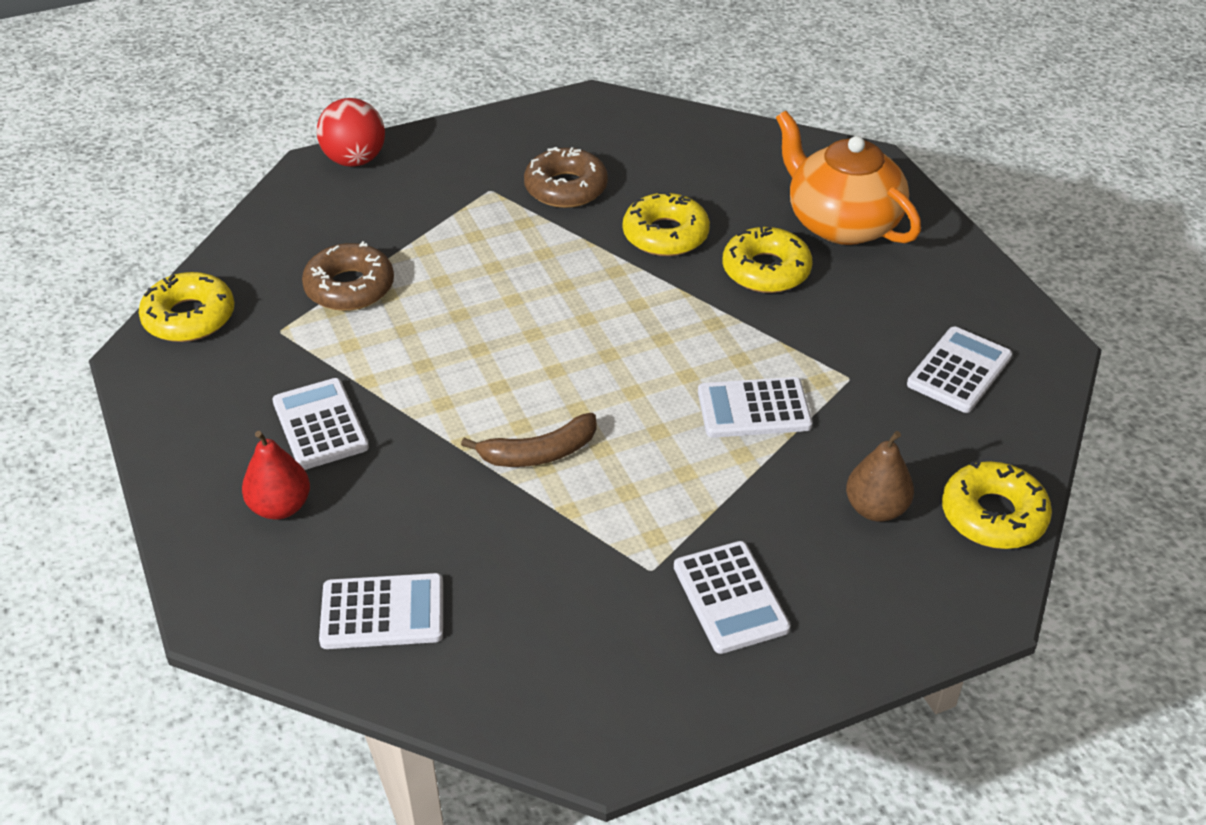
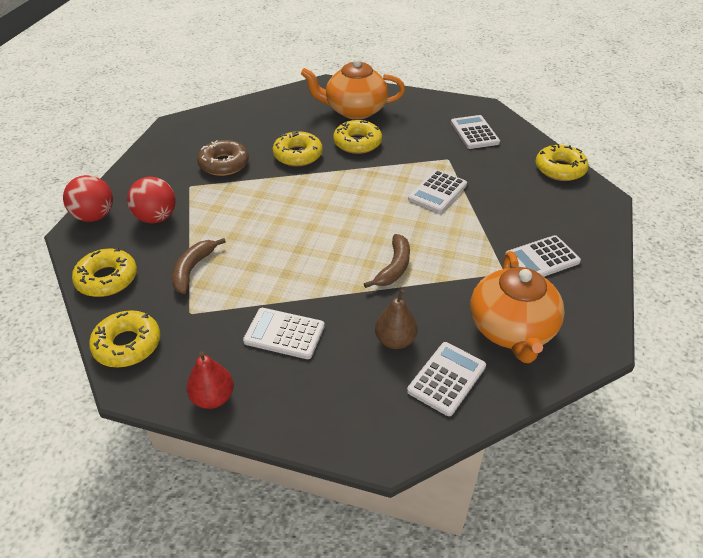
camera: 50 degrees left, 0 degrees up
red pear [242,431,310,520] -> red pear moved to [187,351,234,409]
brown donut [302,241,394,311] -> brown banana [172,238,226,294]
white calculator [674,541,790,654] -> white calculator turned 135 degrees clockwise [505,235,581,277]
brown pear [846,431,914,522] -> brown pear moved to [375,289,418,349]
none -> yellow donut [72,248,137,297]
none -> red ball [127,177,176,223]
none -> orange teapot [470,251,565,363]

